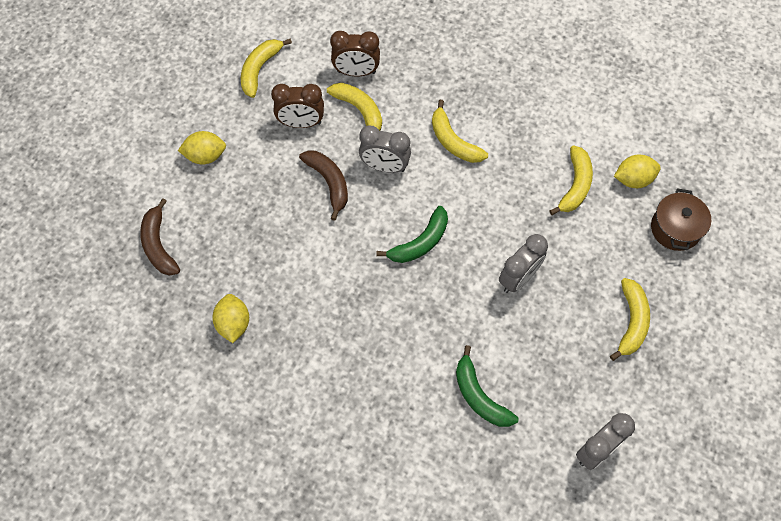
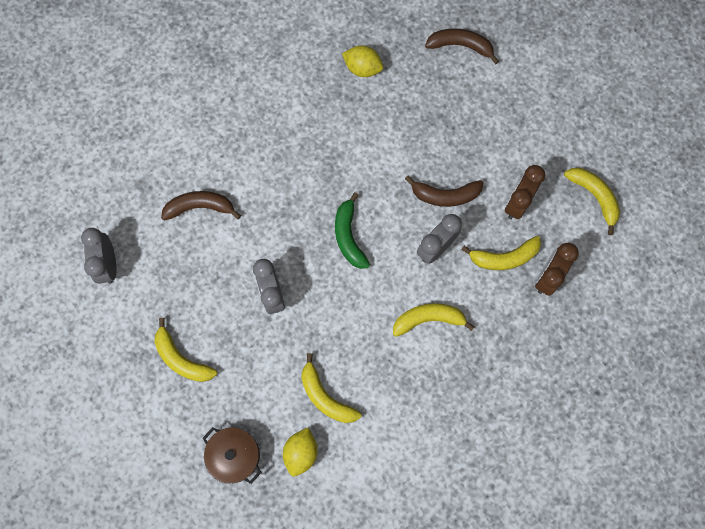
camera: 120 degrees right, 10 degrees up
yellow lemon [178,131,226,164] -> none
green banana [456,345,519,427] -> brown banana [161,191,241,221]

